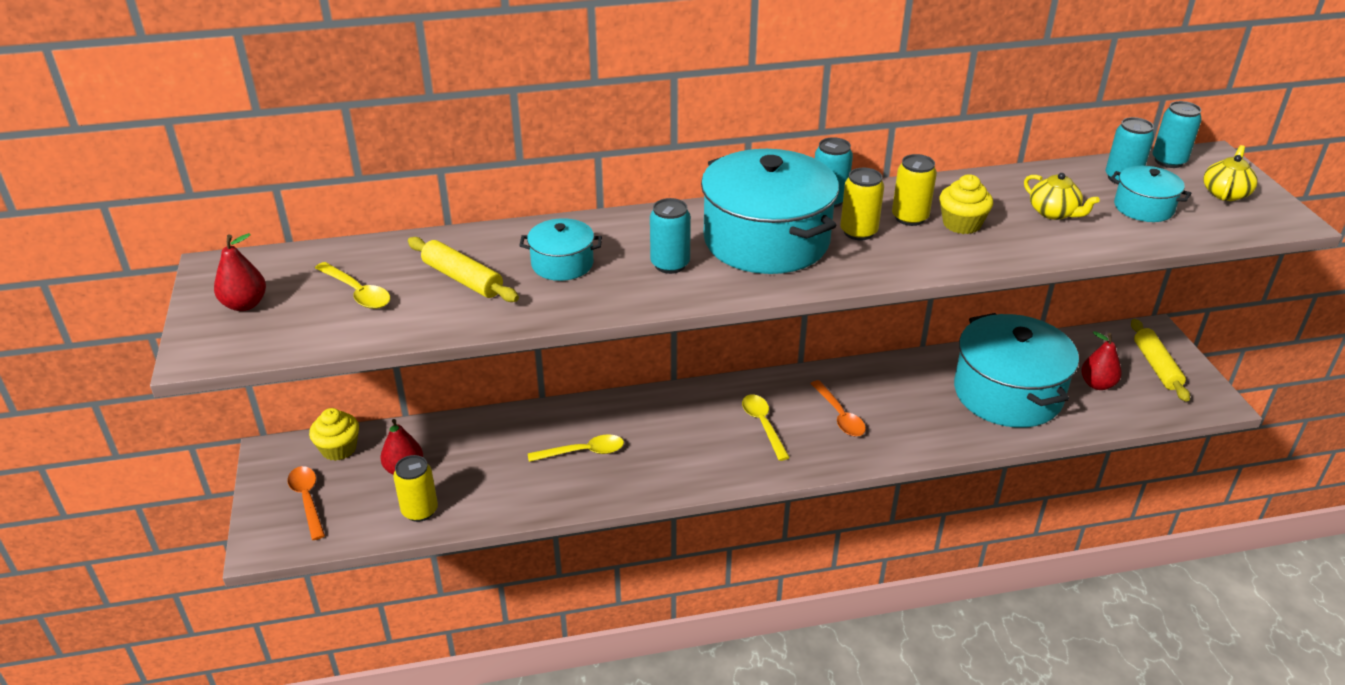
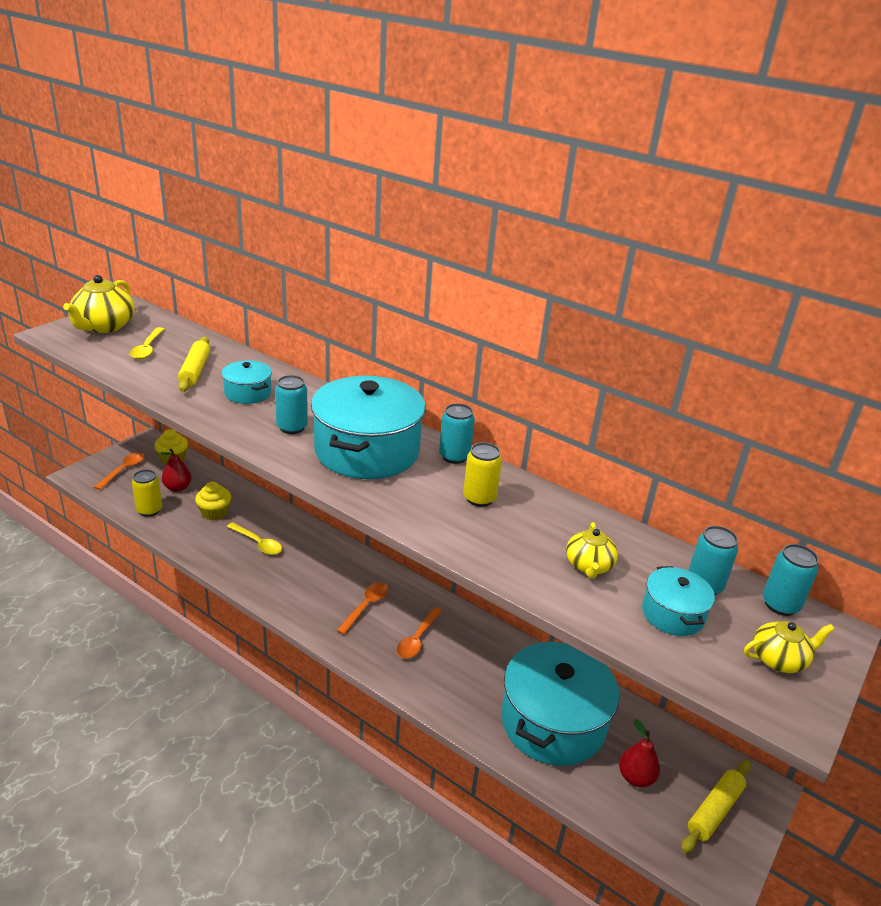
camera: 45 degrees right, 5 degrees down
red pear [214,233,266,311] -> yellow teapot [63,275,135,333]
yellow spoon [742,394,790,461] -> orange spoon [336,582,388,635]
yellow can [840,168,884,240] -> none
yellow cupcake [940,174,993,234] -> yellow cupcake moved to [195,482,231,520]

